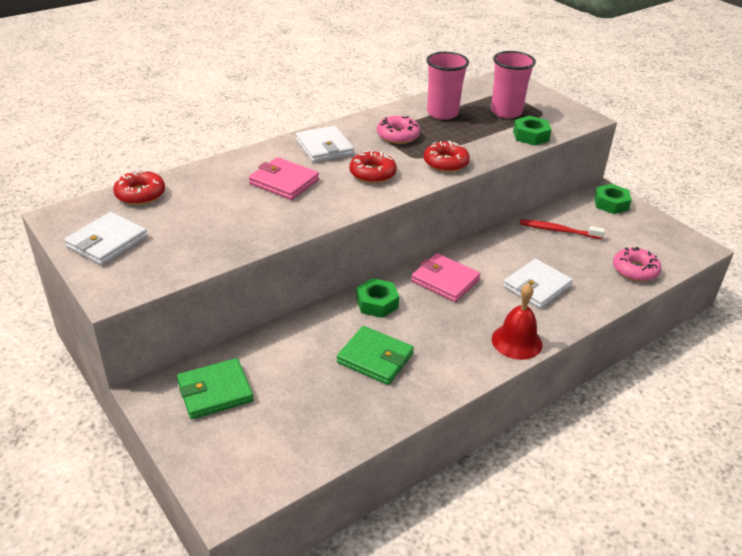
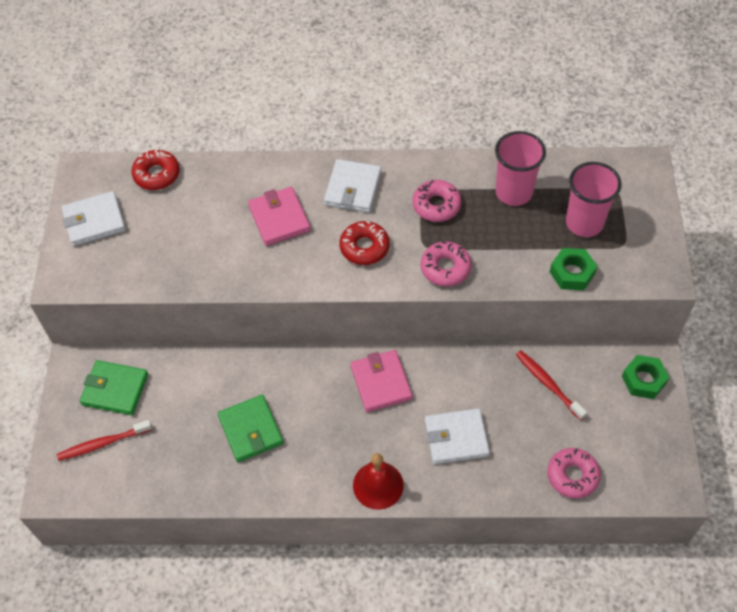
camera: 40 degrees right, 20 degrees up
green nut [356,278,399,318] -> none
red donut [424,141,470,172] -> pink donut [421,241,472,286]
none -> red toothbrush [57,420,152,461]

